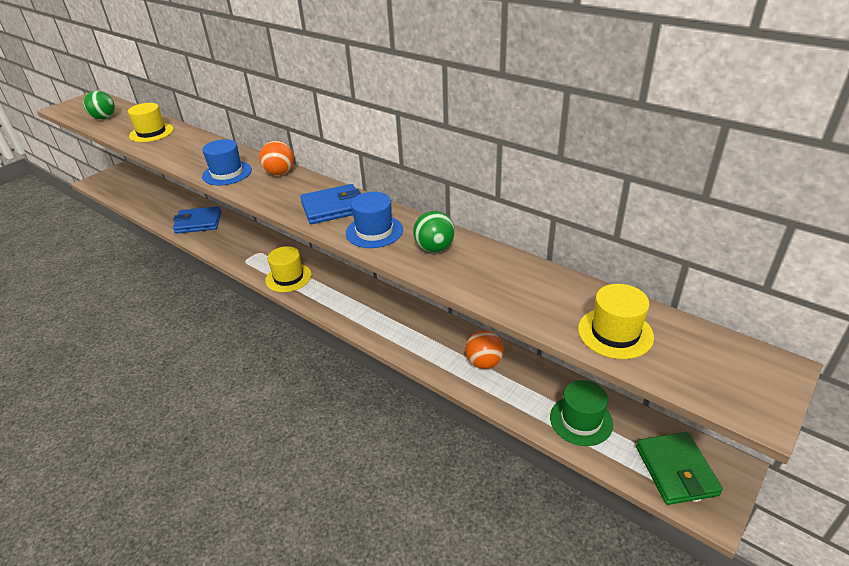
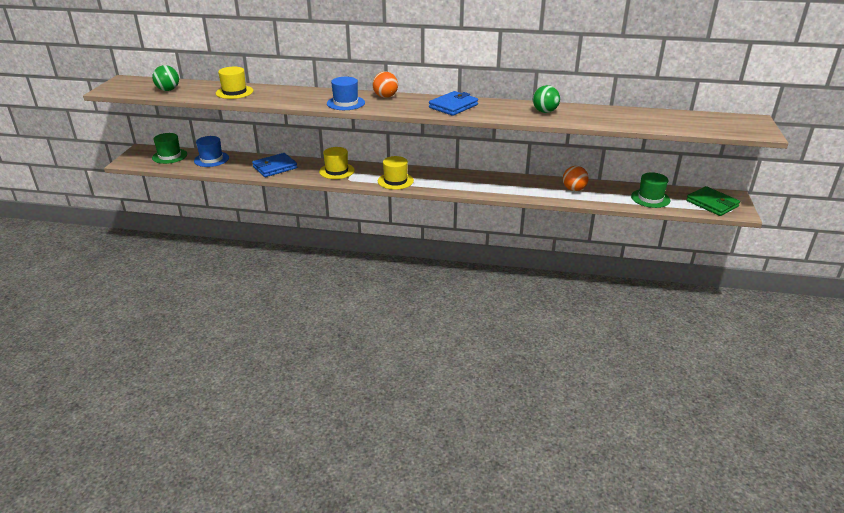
camera: 30 degrees left, 5 degrees down
blue hat [346,192,403,248] -> blue hat moved to [194,136,229,167]
yellow hat [578,284,654,359] -> yellow hat moved to [319,147,355,179]
none -> green hat [152,133,187,164]

